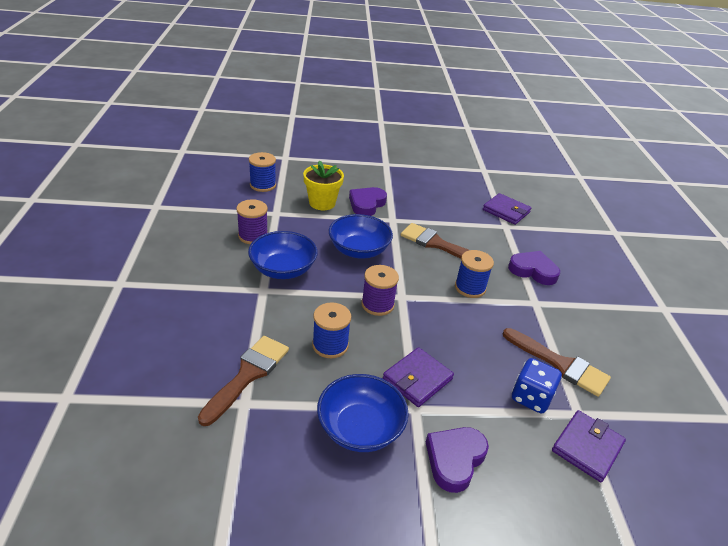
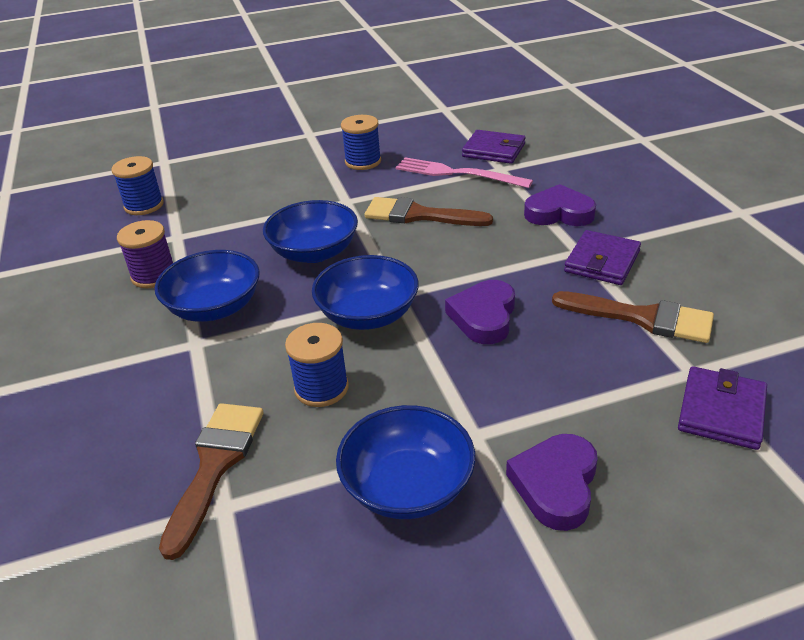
camera: 10 degrees left, 0 degrees up
yellow flower pot [303,160,344,210] -> none
purple heart [349,187,387,216] -> purple heart moved to [445,280,515,344]
purple spool [361,265,399,316] -> blue bowl [312,255,419,330]
purple wallet [383,347,454,407] -> purple wallet moved to [564,230,641,285]
blue spool [455,250,494,298] -> blue spool moved to [341,115,381,170]
blue dice [512,358,562,413] -> none
none -> pink fork [395,157,533,188]

